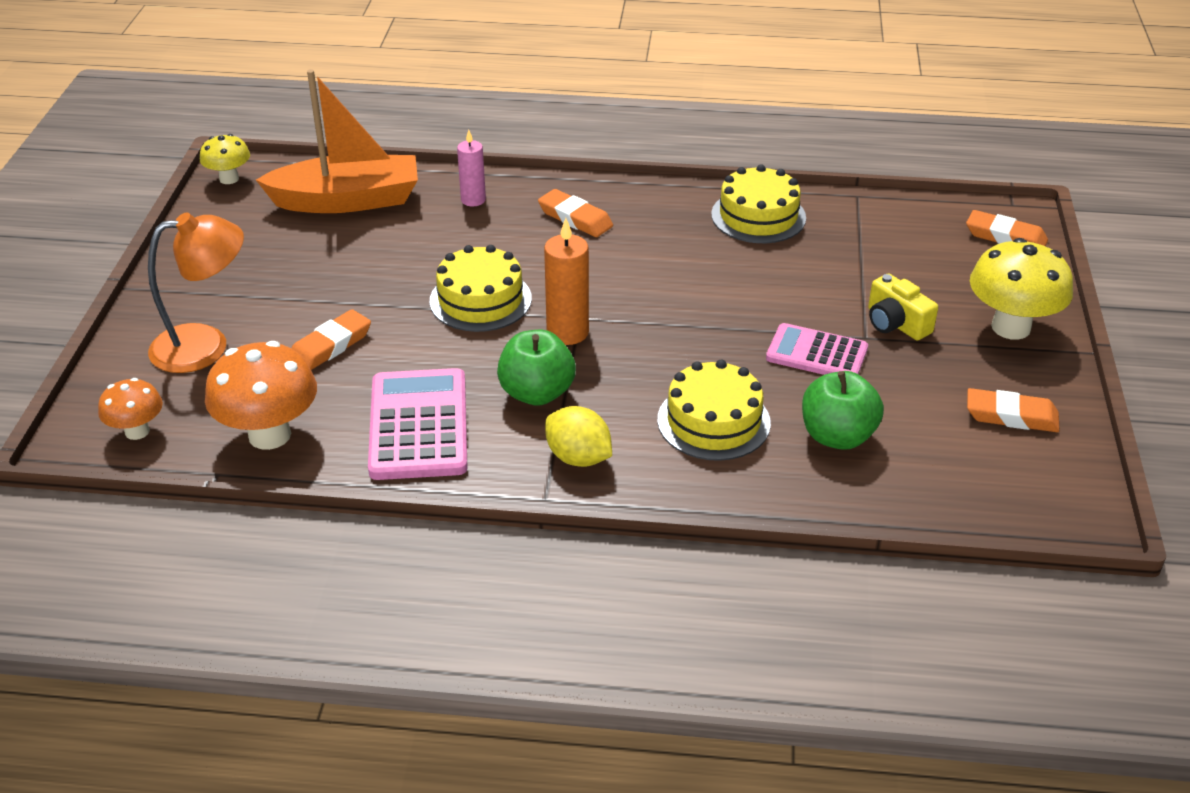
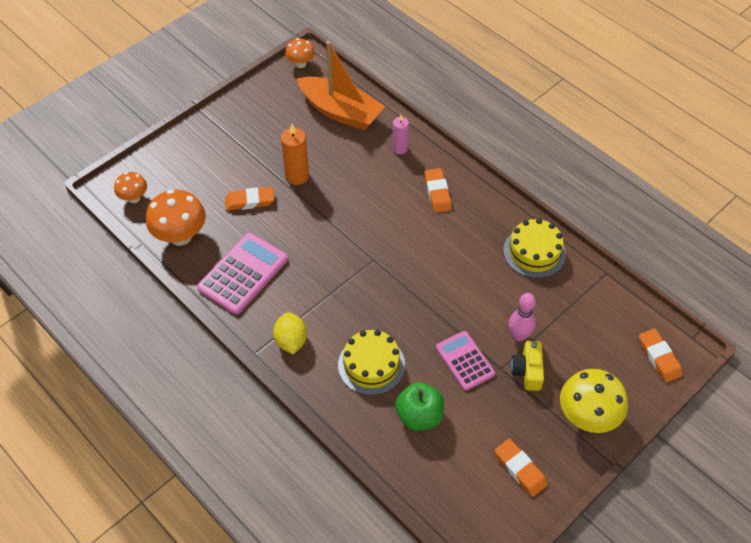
camera: 40 degrees right, 15 degrees up
orange lamp [148,212,244,373] -> none
yellow mushroom [200,134,250,184] -> orange mushroom [285,38,315,68]
yellow cake [430,245,532,332] -> none
green apple [497,330,576,406] -> none
orange candle [544,218,589,345] -> orange candle moved to [281,124,309,185]
none -> pink bowling pin [509,293,536,341]

